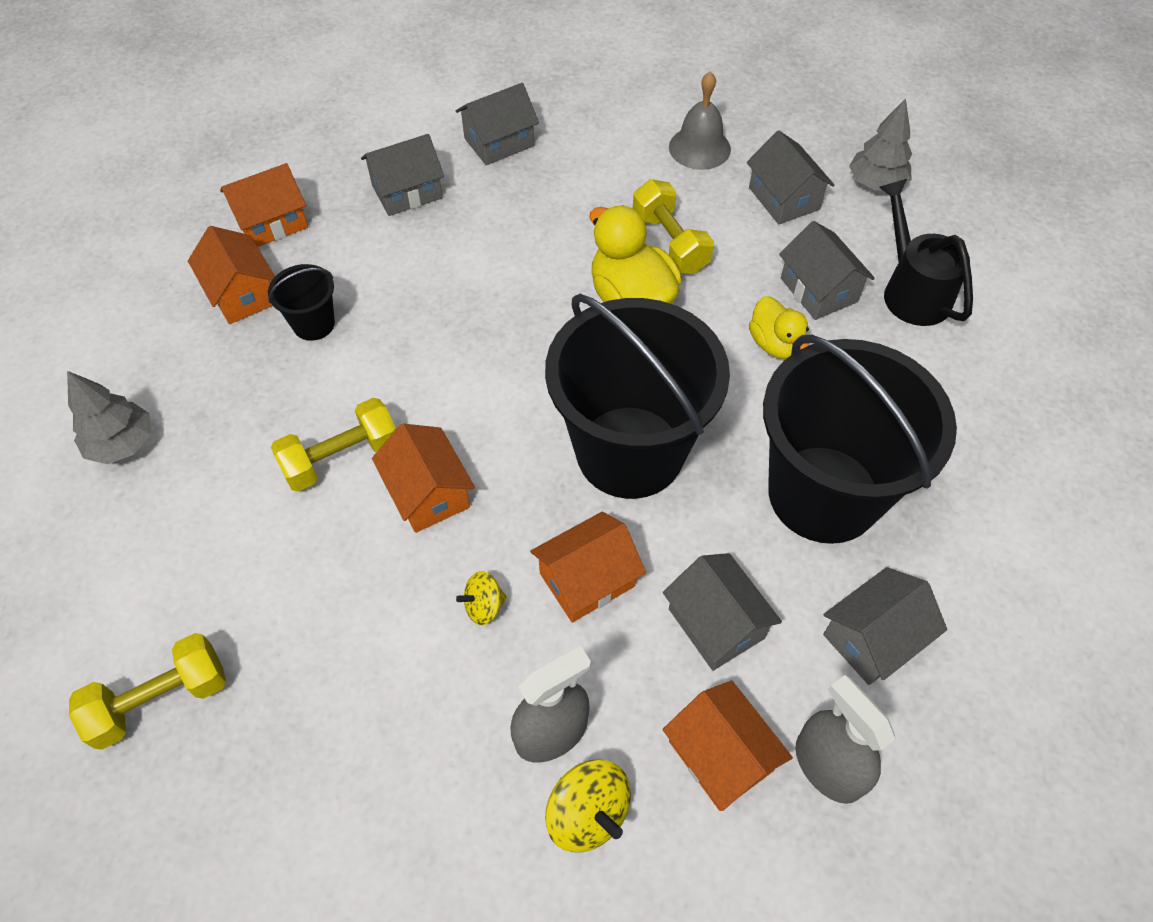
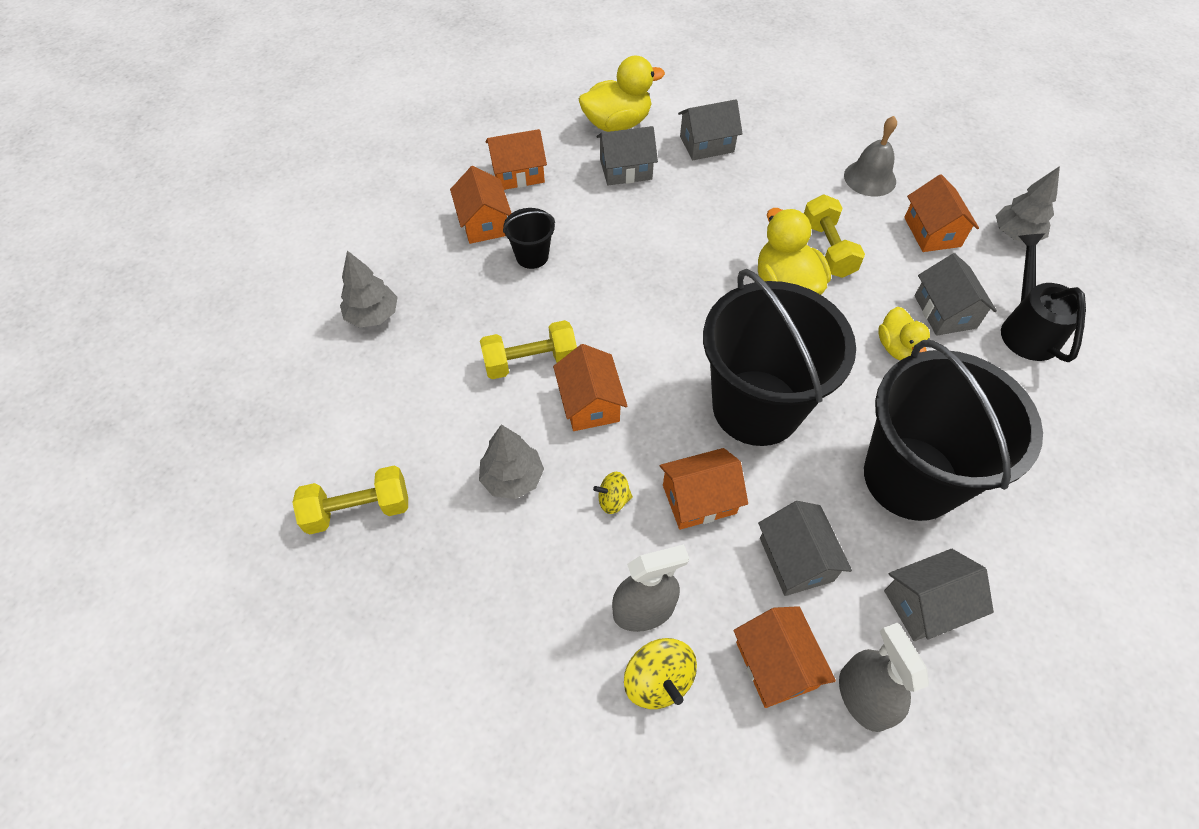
camera: 15 degrees right, 0 degrees up
grey house [747,131,834,224] -> orange house [904,174,979,252]
none -> grey tree [479,424,544,499]
none -> yellow duck [579,56,665,132]

